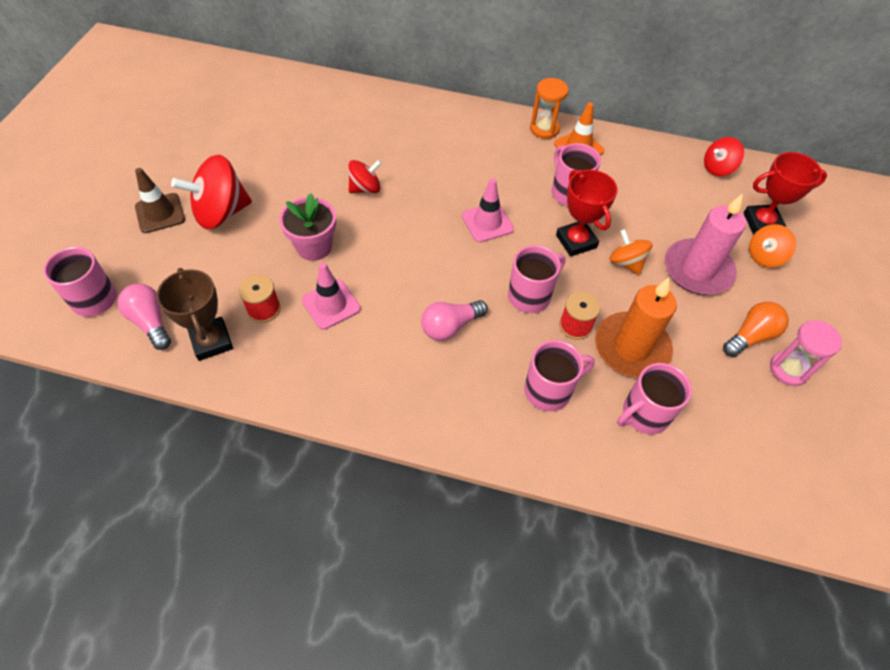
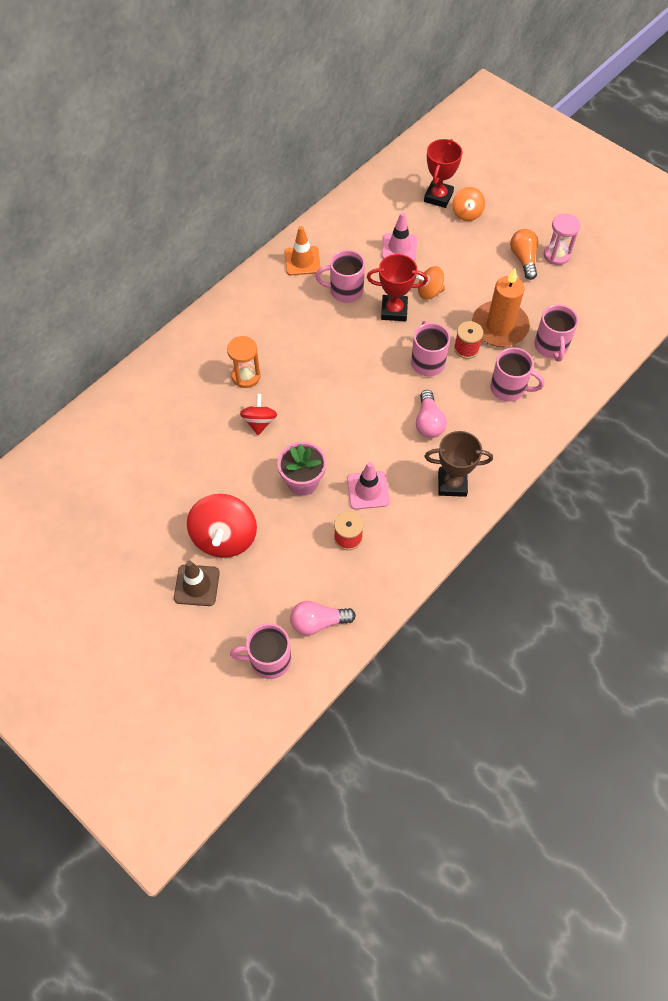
camera: 60 degrees left, 5 degrees up
brown trophy [156,268,233,361] -> brown trophy moved to [425,431,493,497]
pink traffic cone [462,178,514,242] -> pink traffic cone moved to [382,212,417,261]
pink mug [524,340,595,411] -> pink mug turned 105 degrees clockwise [490,347,544,402]
orange hourglass [530,78,569,139] -> orange hourglass moved to [227,336,260,388]
pink candle [665,194,746,295] -> none
red spinning top [704,137,744,176] -> none

